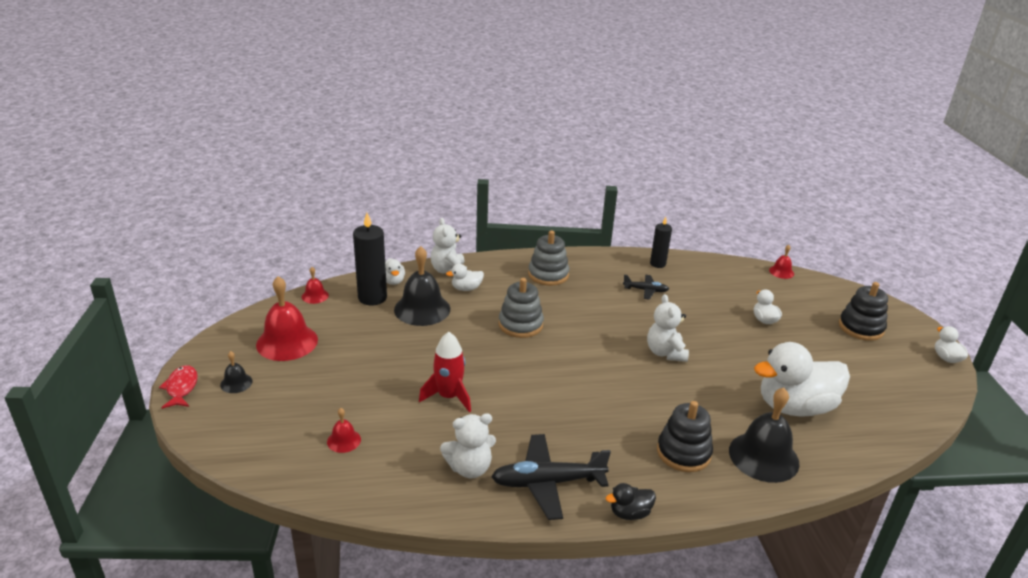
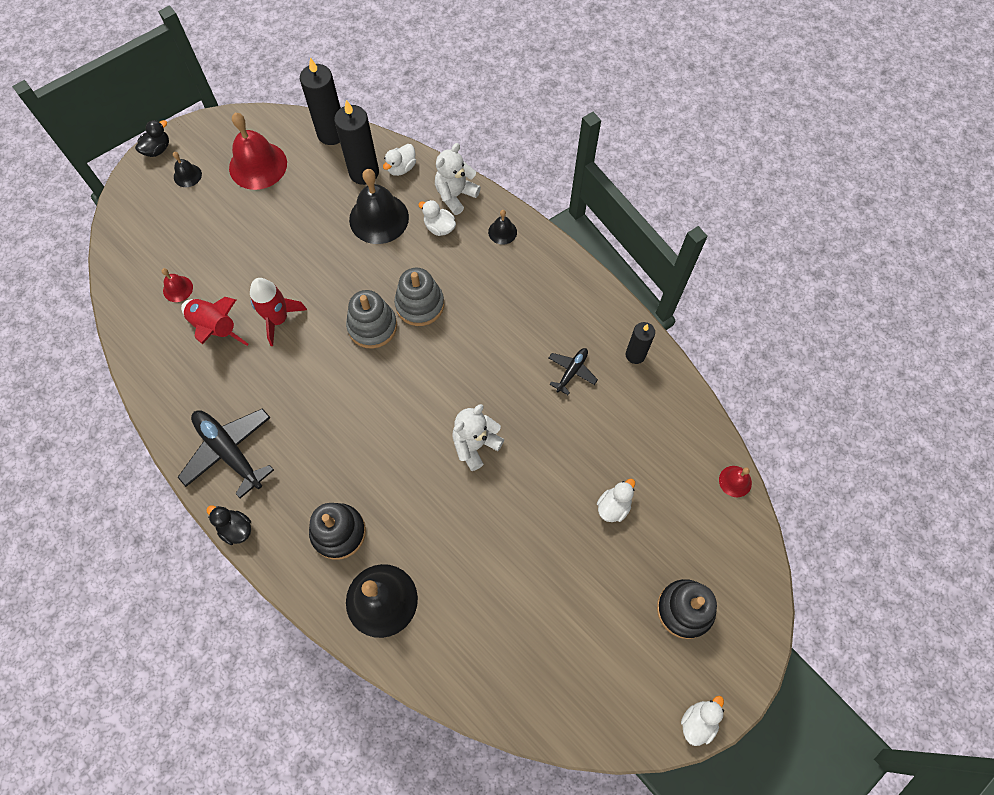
camera: 55 degrees right, 35 degrees up
red fish [159,365,198,409] -> black duck [135,120,169,157]
red bell [302,267,329,304] -> black candle [300,57,341,145]
white teddy bear [440,413,496,478] -> none
grey stacking toy [528,230,570,286] -> grey stacking toy moved to [346,290,397,349]
black plane [623,275,669,300] -> black plane turned 120 degrees counterclockwise [549,348,598,395]
white duck [754,342,850,417] -> none
none -> red rocket [181,297,249,346]
none -> black bell [488,210,517,245]

